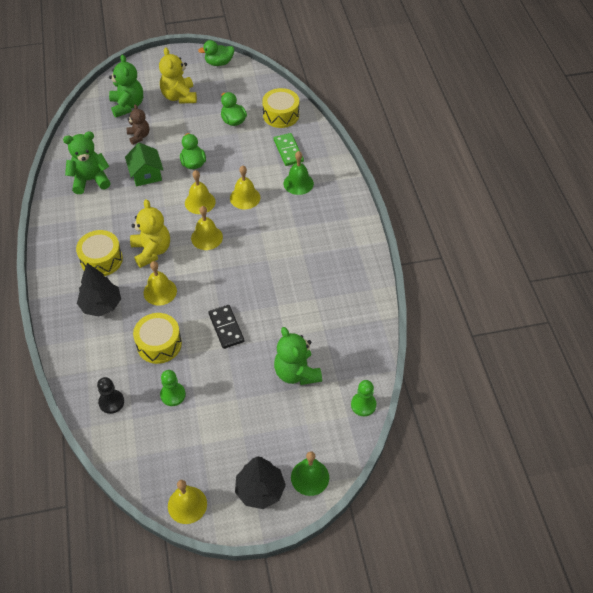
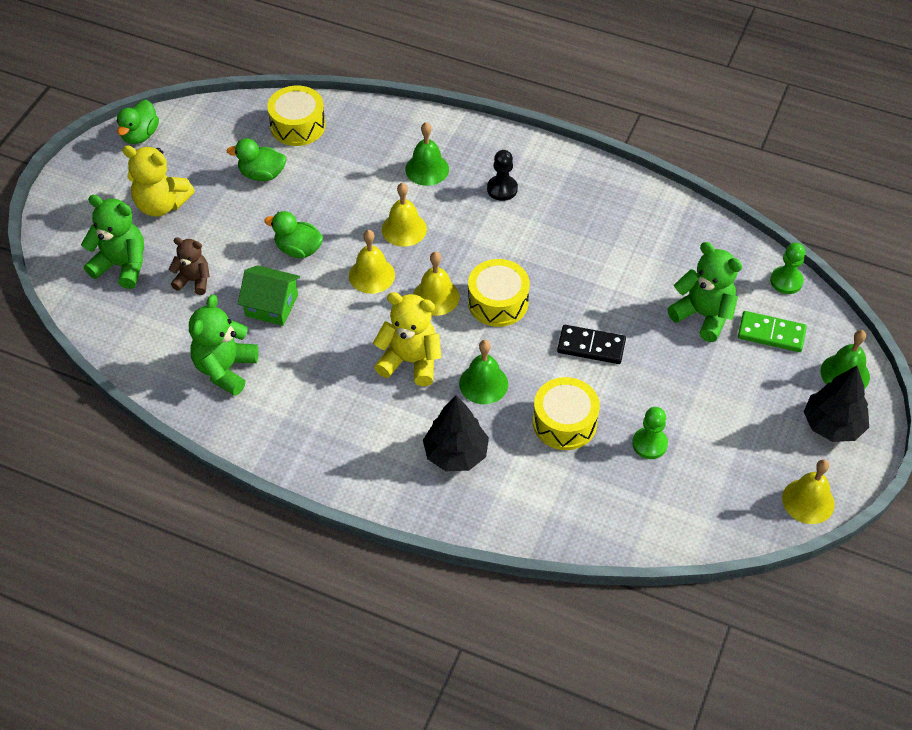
camera: 55 degrees left, 0 degrees up
yellow drum [76,230,123,276] -> yellow drum moved to [468,259,530,327]
black pawn [97,377,124,414] -> black pawn moved to [487,150,518,201]
yellow bell [144,261,177,306] -> green bell [459,340,508,404]
green domino [274,133,304,166] -> green domino moved to [738,311,807,352]
green teddy bear [274,327,322,385] -> green teddy bear turned 150 degrees counterclockwise [667,242,742,342]

